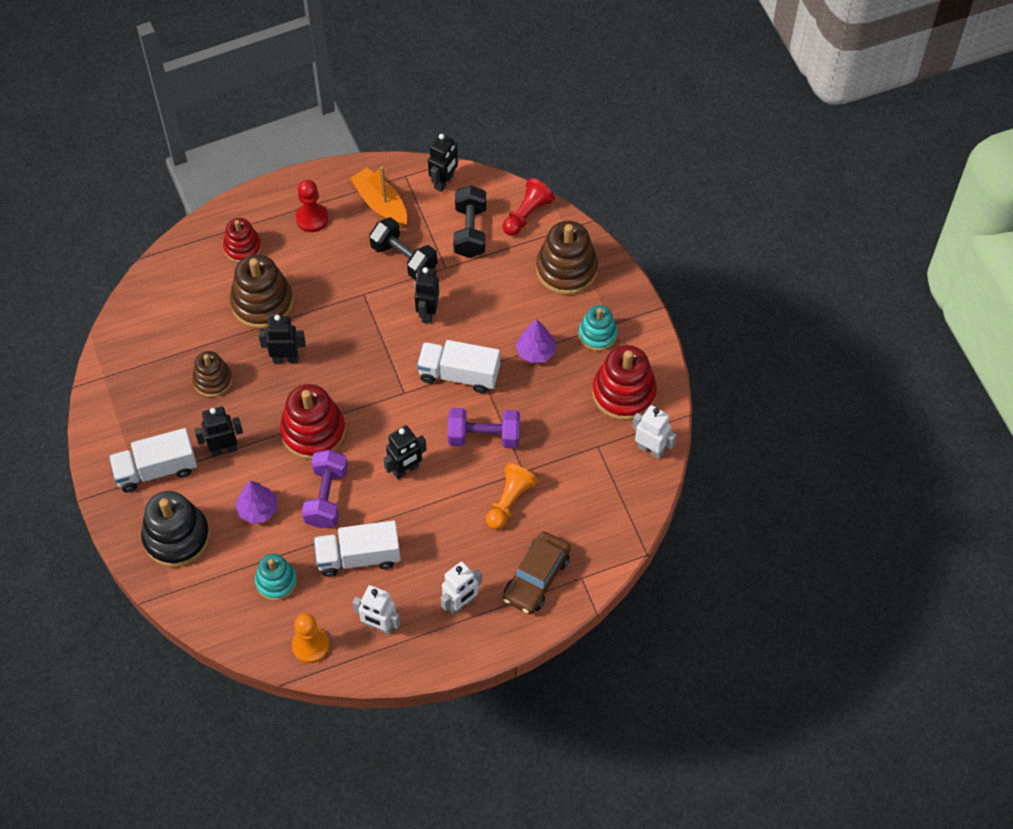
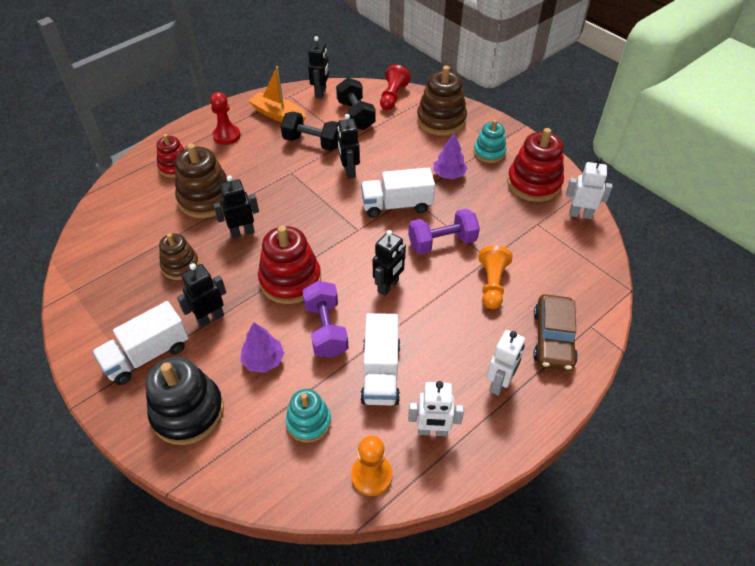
camera: 20 degrees left, 10 degrees down
white truck [314,521,401,577] -> white truck turned 60 degrees counterclockwise [360,313,400,406]

